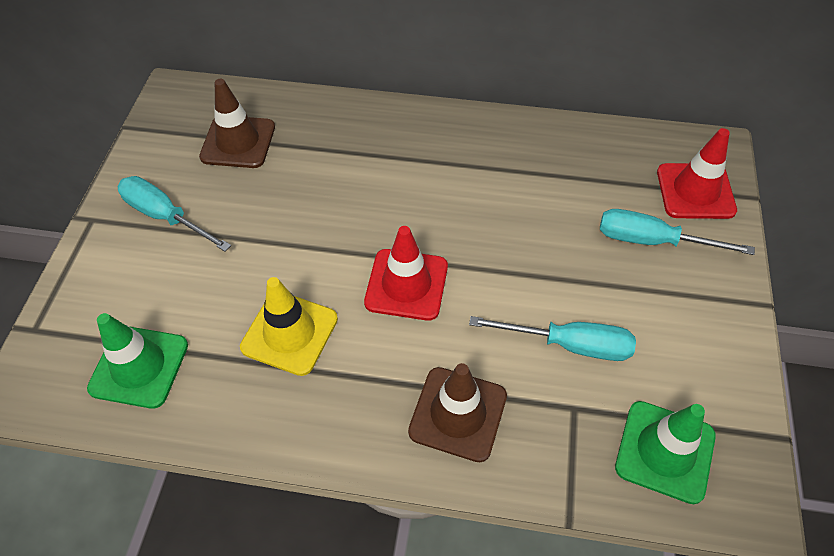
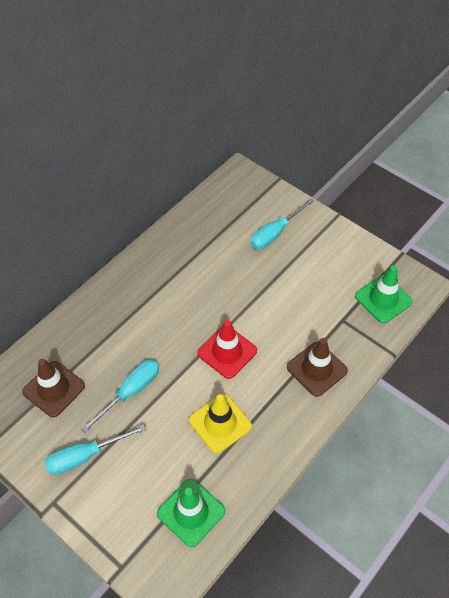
camera: 60 degrees left, 0 degrees up
turquoise screwdriver [469,316,636,361] -> turquoise screwdriver moved to [81,359,159,433]
red traffic cone [657,128,737,219] -> none

